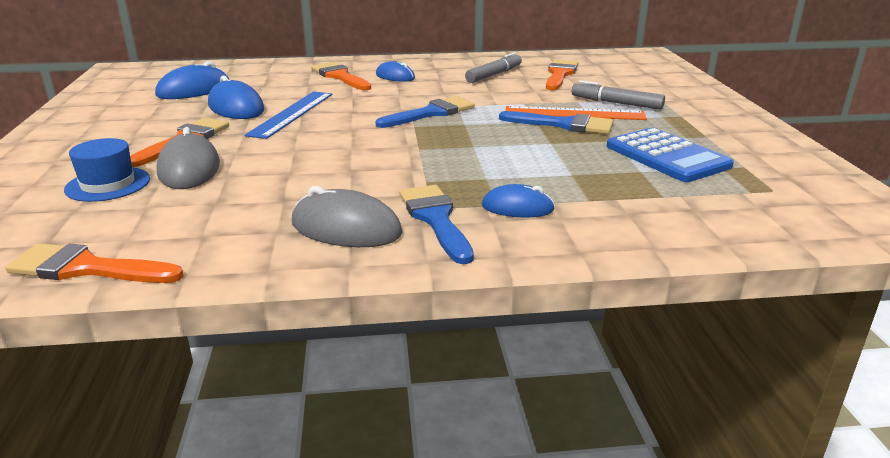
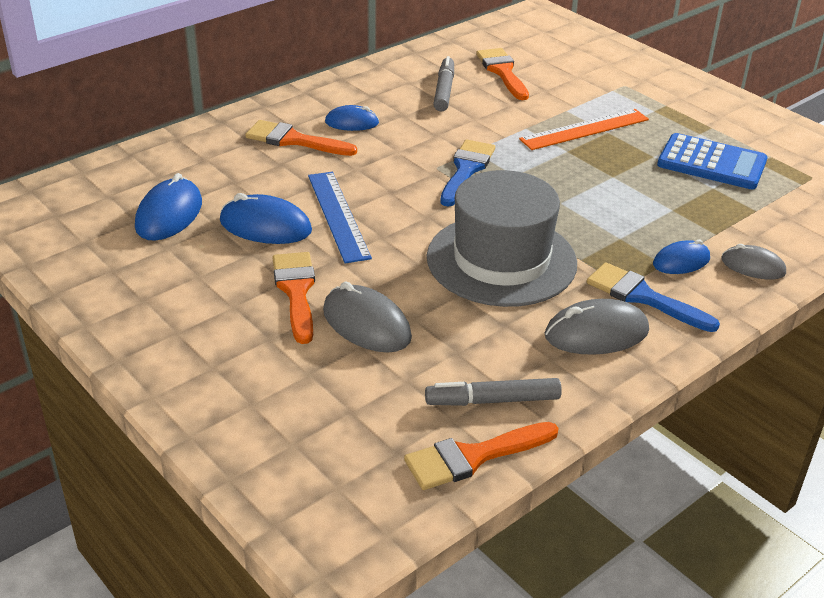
camera: 35 degrees left, 10 degrees up
blue hat [64,138,150,202] -> none
blue brush [499,111,613,134] -> none
grey marker [572,80,665,110] -> grey marker moved to [425,378,562,406]
none -> grey hat [427,170,577,307]
none -> grey mouse [722,244,786,280]

